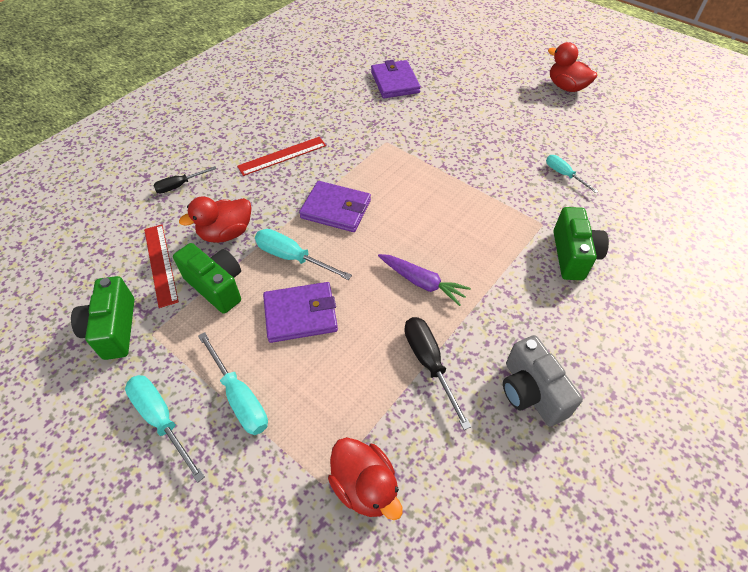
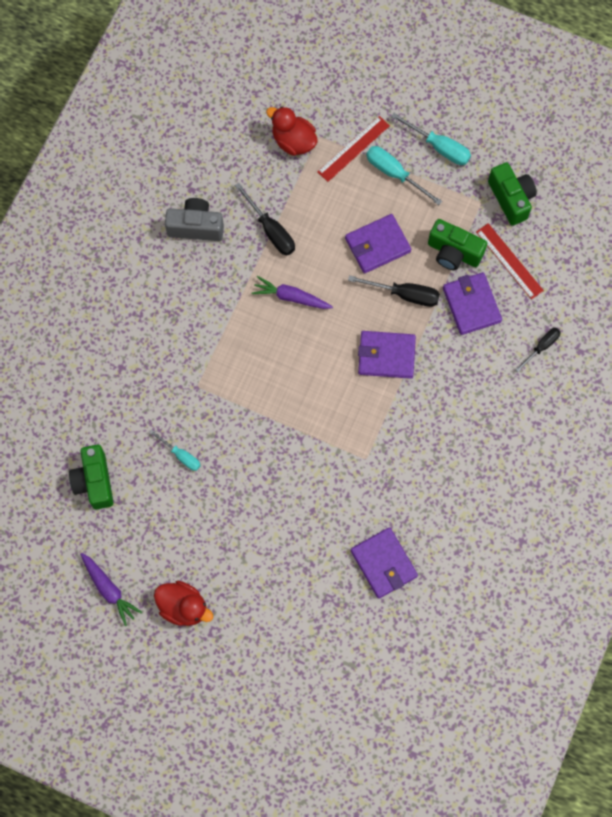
camera: 165 degrees right, 20 degrees up
red duck [179,197,251,243] -> purple wallet [443,272,502,335]
red ruler [237,137,326,176] -> red ruler moved to [317,116,390,182]
turquoise screwdriver [255,229,352,280] -> black screwdriver [348,275,440,307]
grey camera [503,335,583,426] -> grey camera turned 45 degrees counterclockwise [165,198,224,241]
green camera [553,207,609,280] -> green camera moved to [69,445,114,509]
none -> purple carrot [80,553,142,626]

